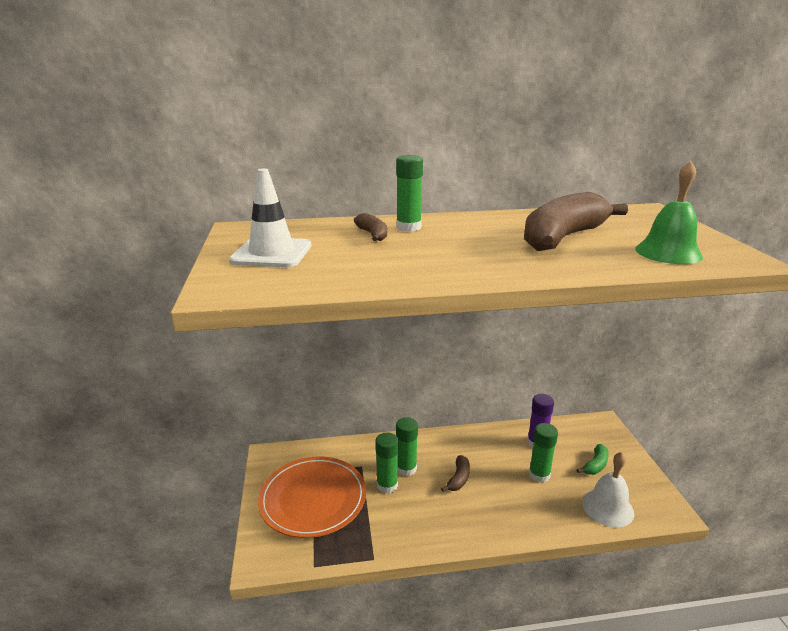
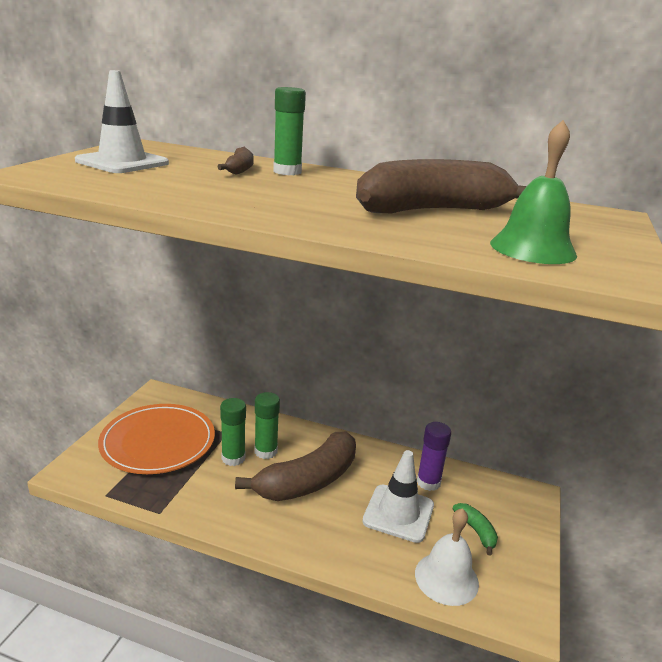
camera: 25 degrees right, 0 degrees up
brown banana [441,455,470,492] -> brown banana [235,432,356,501], size x2.25
green glue stick [529,423,558,483] -> white traffic cone [362,450,434,543]
green banana [577,444,609,475] -> green banana turned 90 degrees counterclockwise [453,503,498,556]

